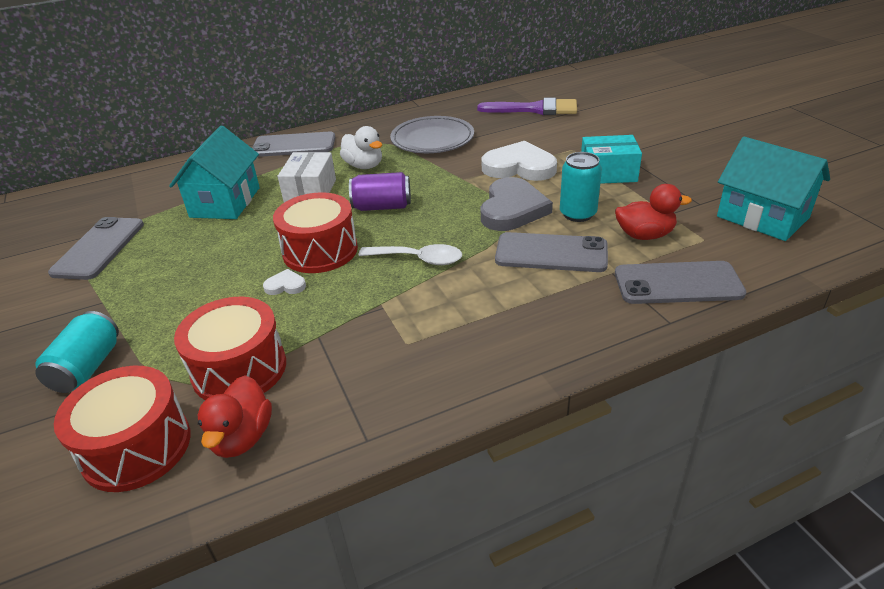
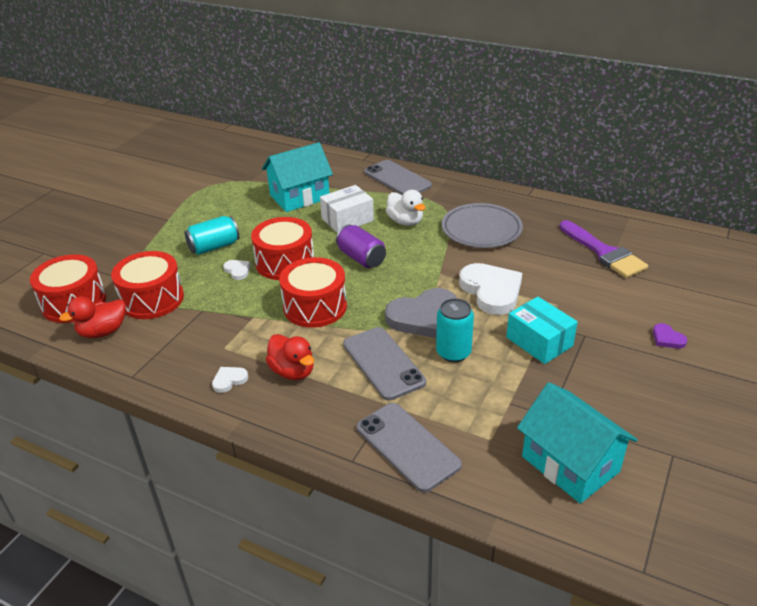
camera: 50 degrees right, 0 degrees up
turquoise can [35,311,119,393] -> turquoise can moved to [184,216,239,255]
grey phone [48,217,144,280] -> none
white duck [340,126,382,169] -> white duck turned 45 degrees counterclockwise [386,190,425,226]
white spoon [358,244,462,265] -> red drum [279,257,347,328]
red duck [615,184,692,240] -> red duck moved to [266,334,314,380]
turquoise house [717,137,830,241] -> turquoise house turned 45 degrees counterclockwise [517,382,638,504]
none -> white heart [212,367,248,393]
none -> purple heart [653,323,687,349]

